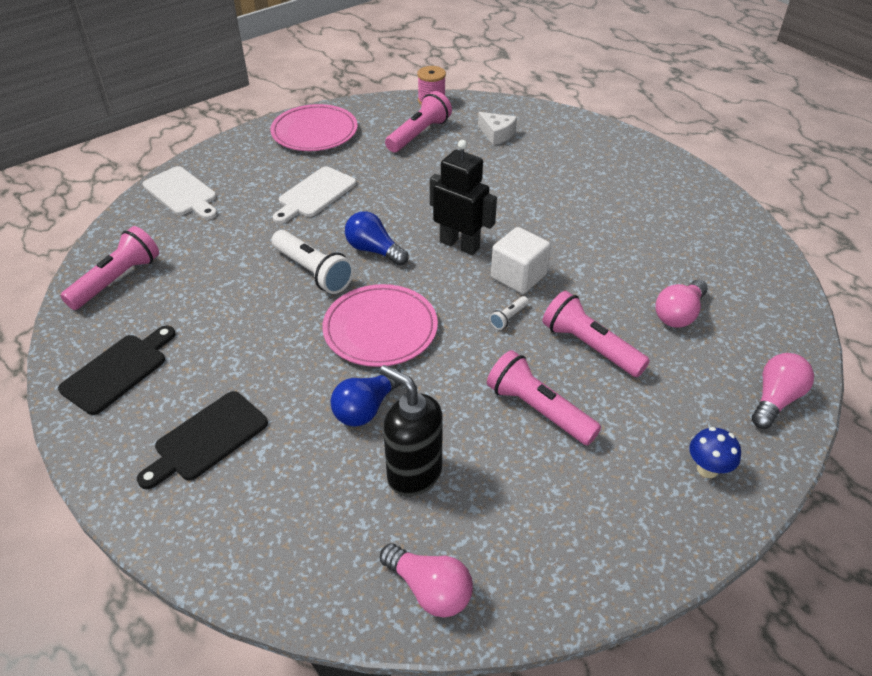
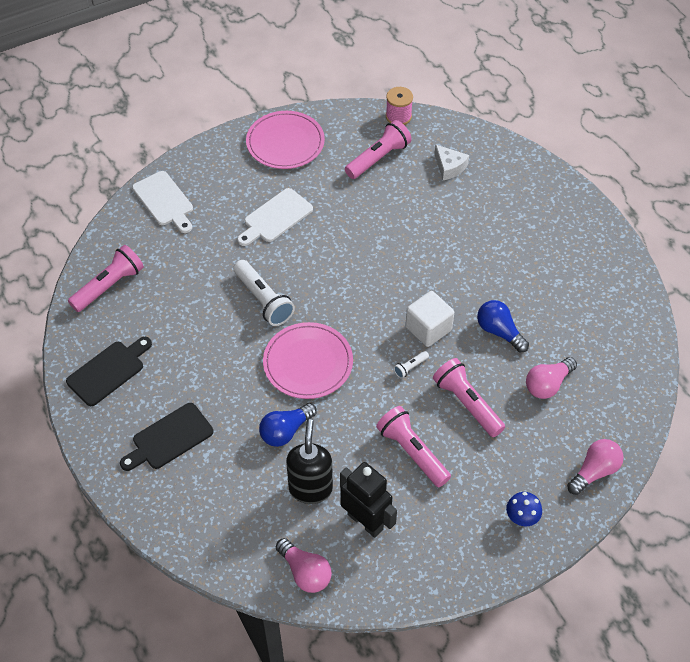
camera: 10 degrees right, 10 degrees up
blue light bulb [345,211,408,266] -> blue light bulb moved to [477,300,529,352]
black soap dispenser [380,365,443,496] -> black soap dispenser turned 45 degrees clockwise [286,419,333,504]
black robot [430,140,497,255] -> black robot moved to [340,462,397,538]

